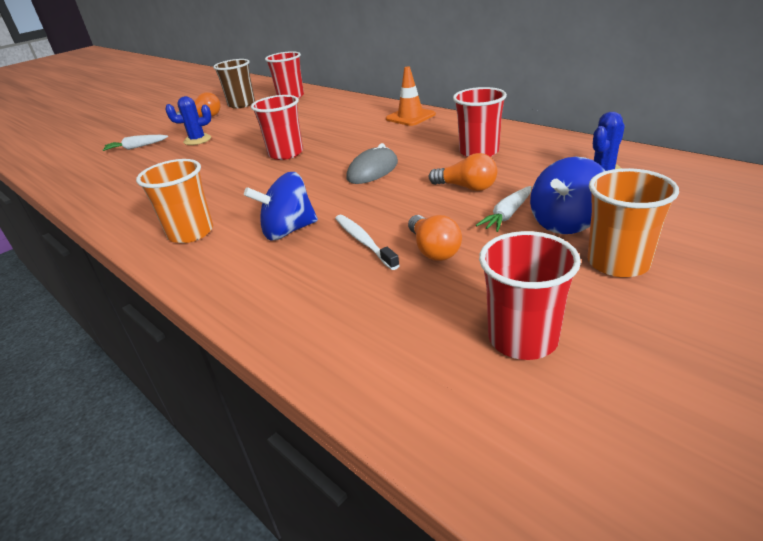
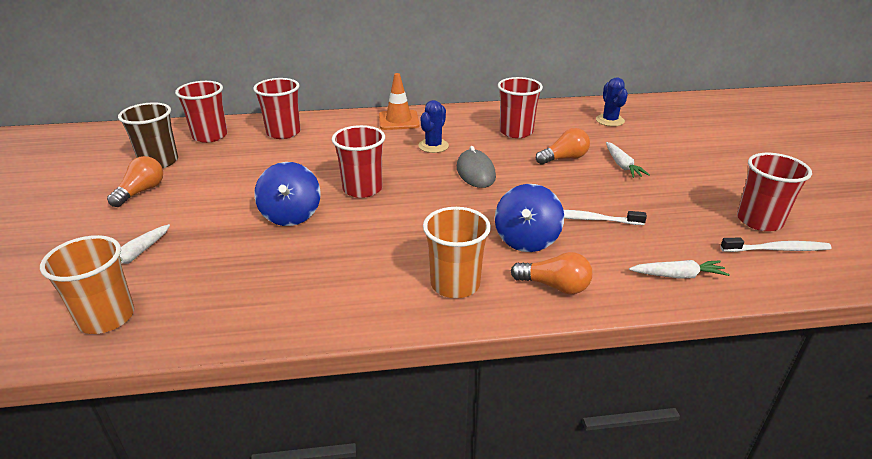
camera: 55 degrees left, 0 degrees up
blue cactus [165,96,211,145] -> blue cactus moved to [418,100,449,153]
orange light bulb [408,215,462,261] -> orange light bulb moved to [511,252,592,294]
blue spinning top [530,157,605,234] -> blue spinning top moved to [254,162,321,226]
orange cup [587,168,679,277] -> orange cup moved to [40,235,135,334]
none -> red cup [253,78,301,139]
none -> white carrot [629,260,730,279]
none -> white toothbrush [720,238,832,252]

